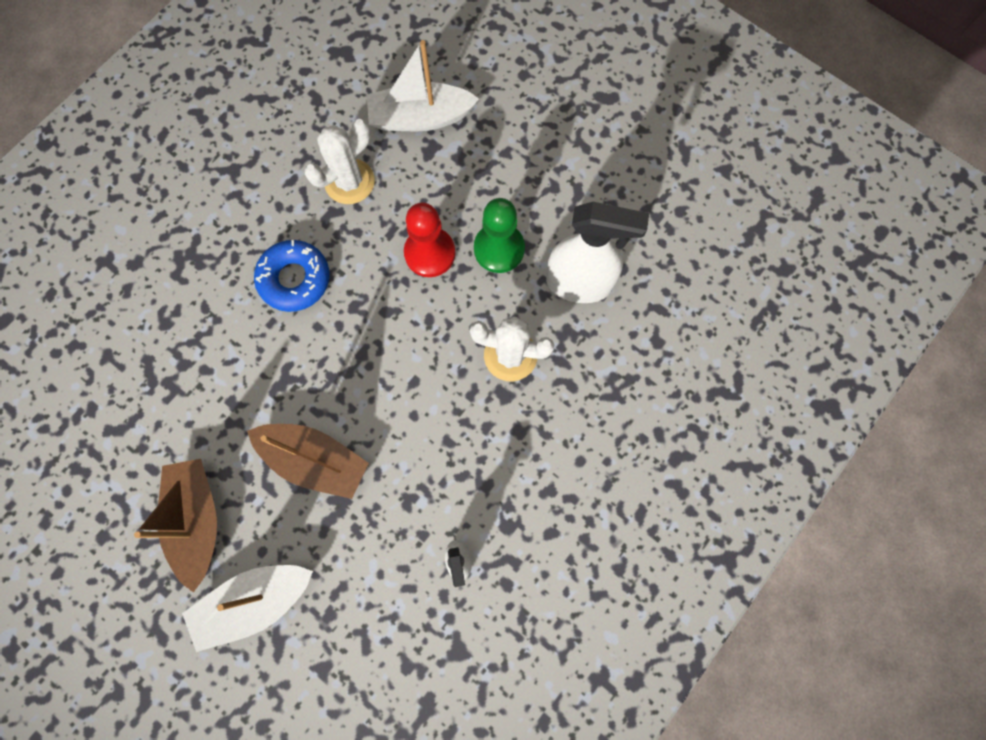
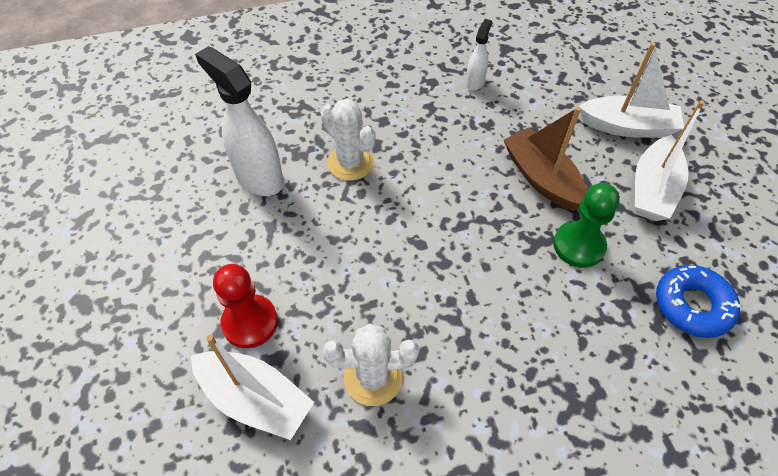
camera: 145 degrees left, 20 degrees down
brown boat [134,459,217,593] -> white boat [635,100,705,221]
blue donut [254,240,330,312] -> blue donut moved to [656,265,740,338]
red pawn [404,203,455,277] -> red pawn moved to [213,264,278,348]
green pawn [474,198,525,273] -> green pawn moved to [553,183,620,268]

